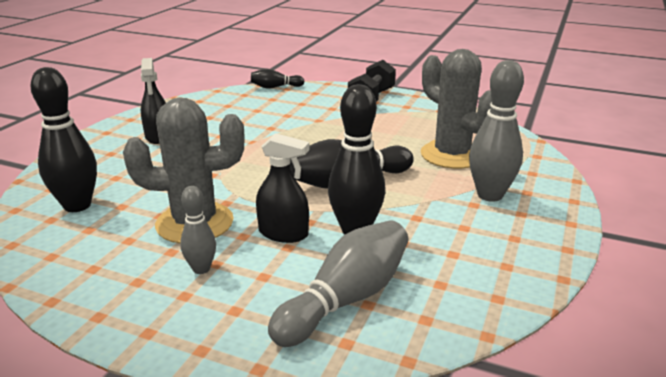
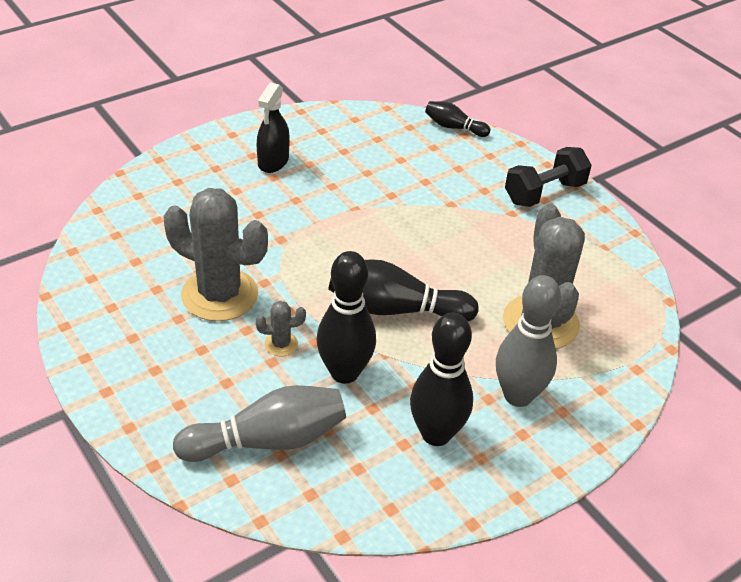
camera: 30 degrees right, 15 degrees up
black bowling pin [30,67,97,212] -> black bowling pin moved to [410,313,473,446]
grey bowling pin [180,186,216,274] -> none
black spray bottle [256,133,310,243] -> grey cactus [256,301,306,356]

